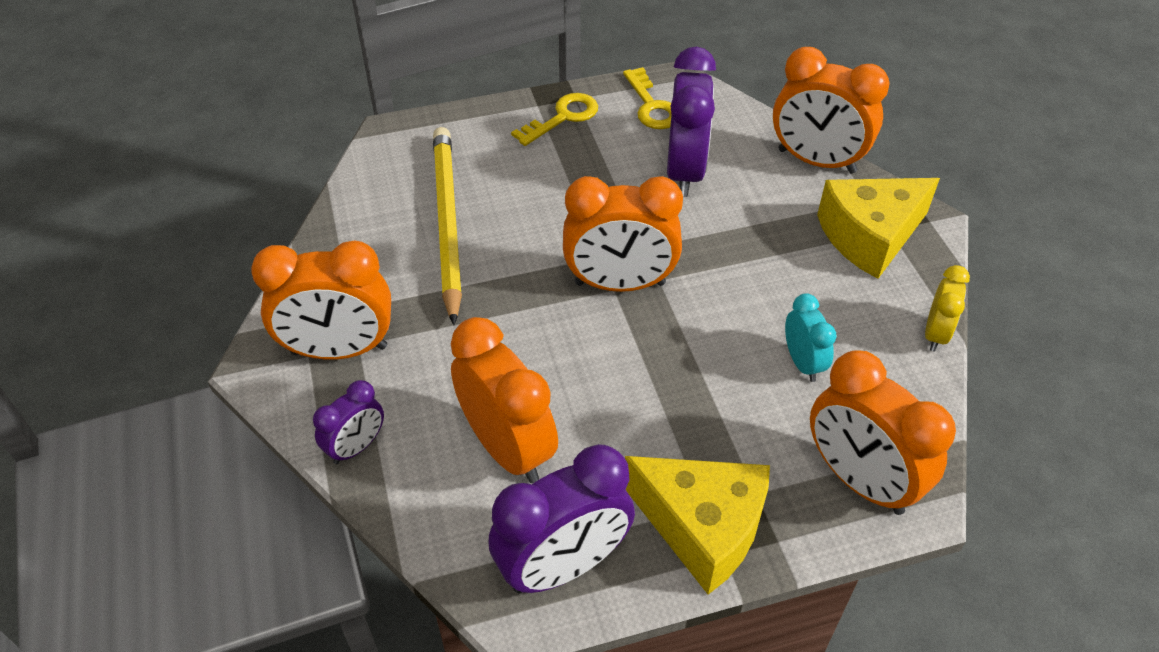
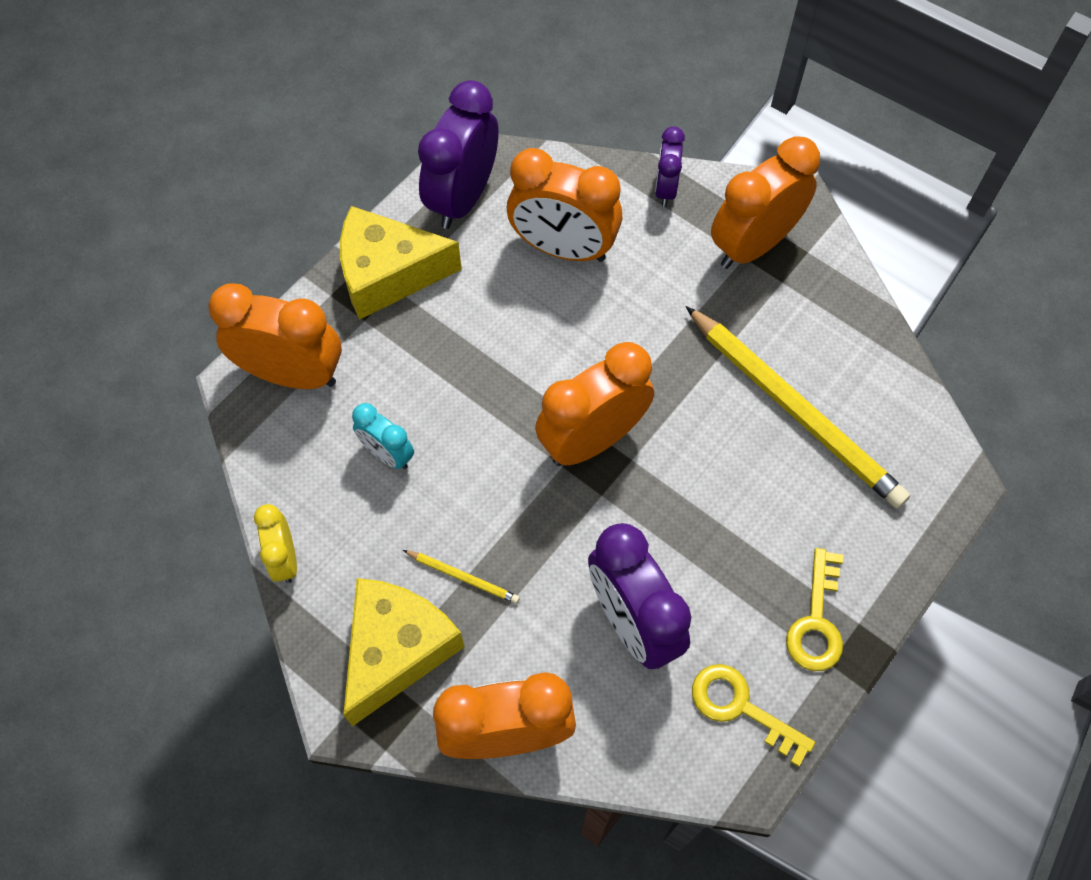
camera: 145 degrees right, 15 degrees up
none -> yellow pencil [403,550,520,604]

